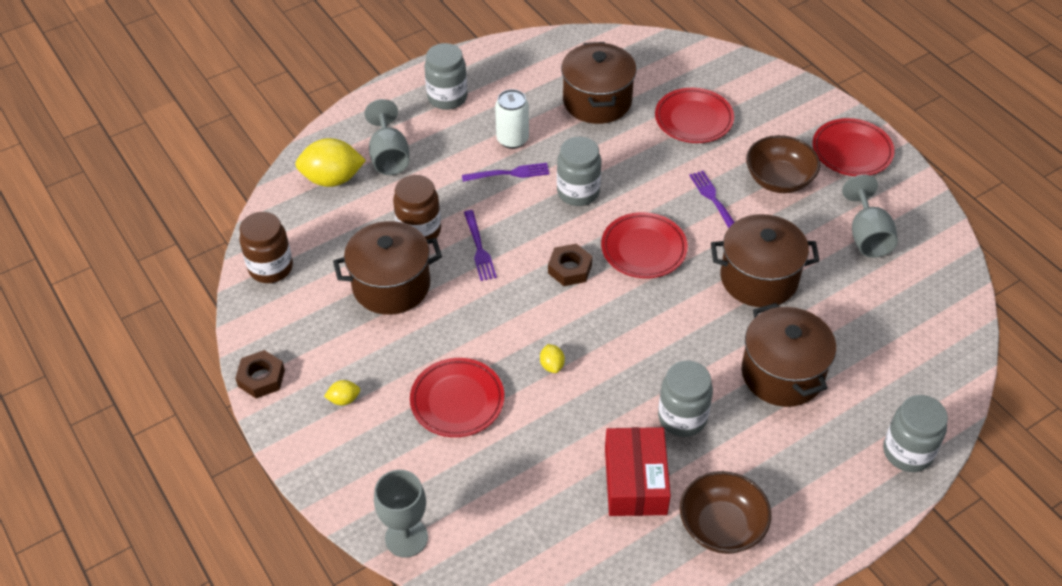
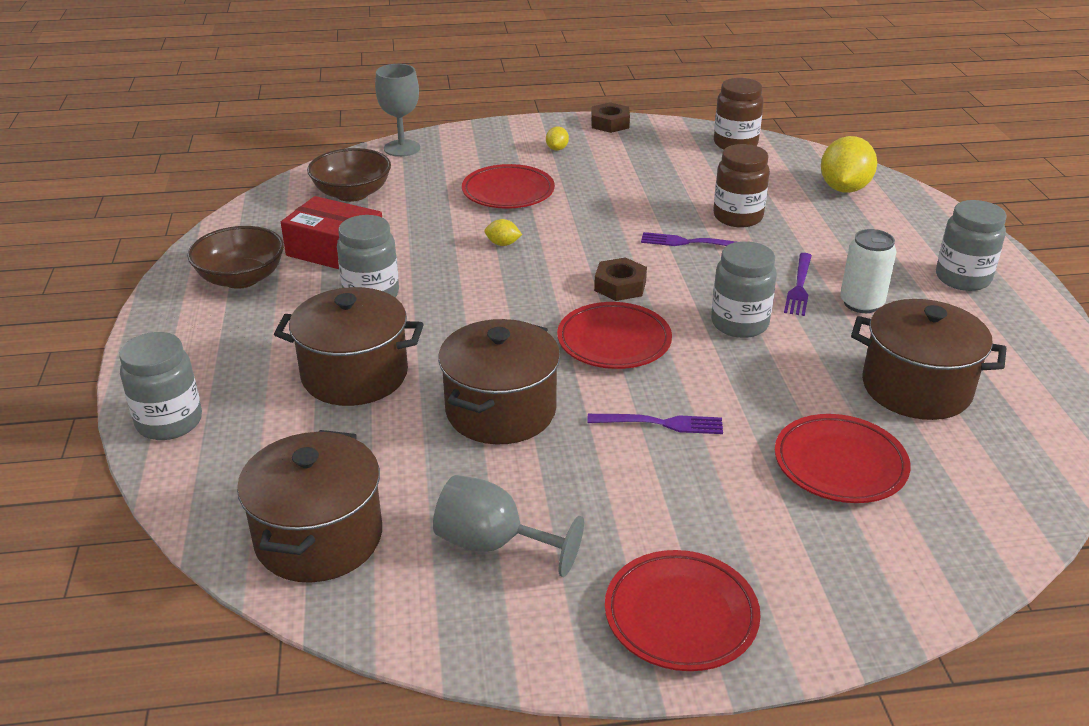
camera: 115 degrees right, 15 degrees down
brown pot [333,221,442,315] -> brown pot moved to [237,430,382,583]
grey goblet [364,99,409,175] -> none
brown bowl [746,135,820,193] -> brown bowl moved to [307,148,391,202]

